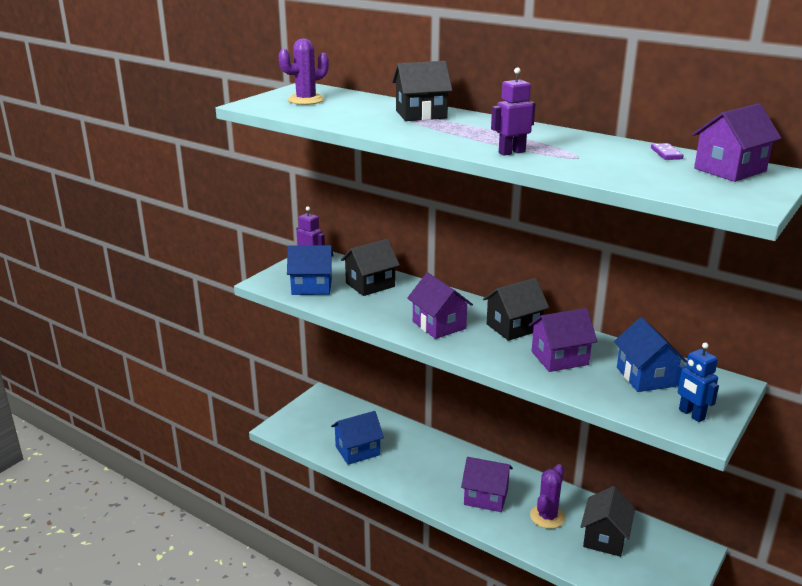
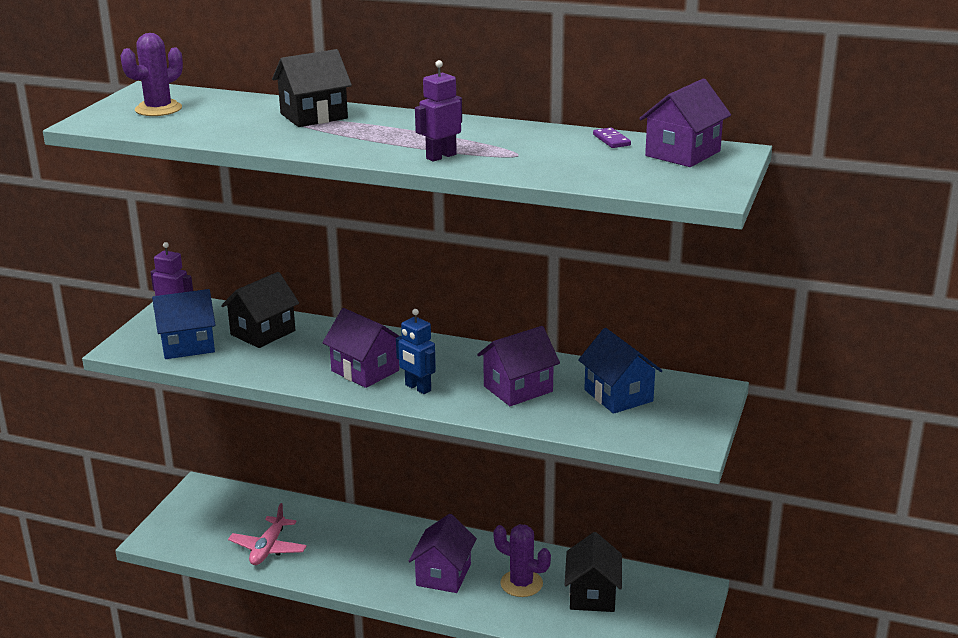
camera: 15 degrees left, 0 degrees up
blue house [331,411,384,465] -> pink plane [228,503,307,565]
purple house [461,457,513,512] -> purple house turned 75 degrees counterclockwise [409,514,477,593]
black house [483,278,549,341] -> none
purple cactus [530,464,565,529] -> purple cactus turned 75 degrees counterclockwise [493,524,551,597]
blue robot [675,343,719,422] -> blue robot moved to [396,309,436,394]

